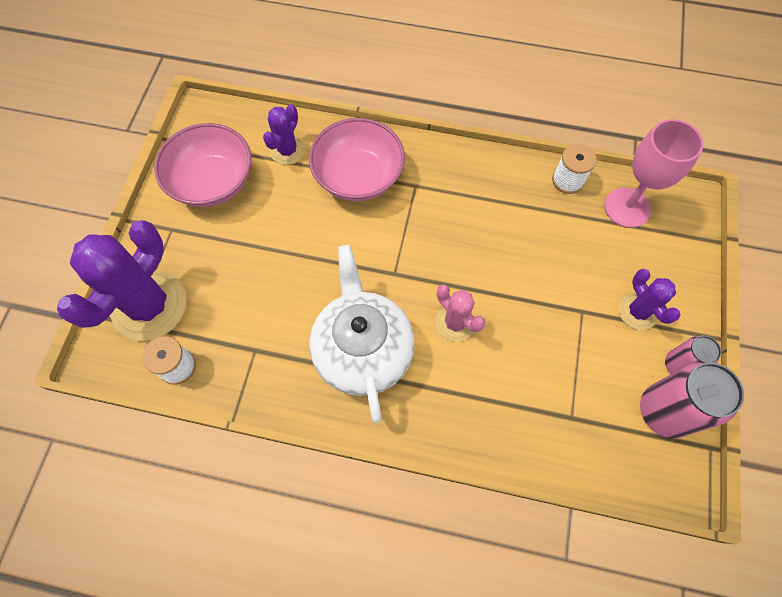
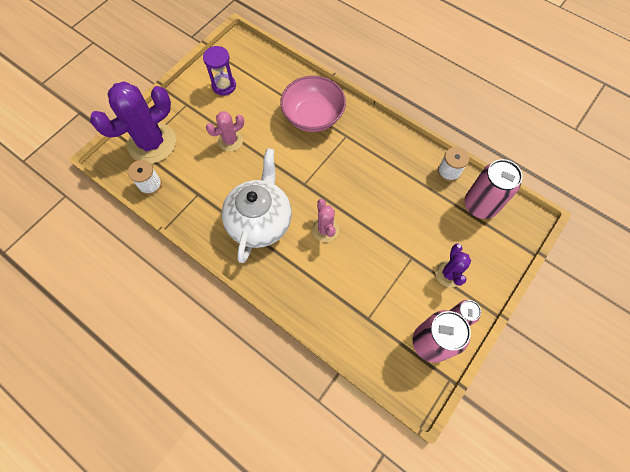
camera: 25 degrees right, 0 degrees up
pink bowl [154,123,252,207] -> purple hourglass [203,46,236,95]
purple cactus [263,105,305,165] -> none
pink goblet [604,119,703,228] -> pink can [465,159,522,219]
none -> pink cactus [206,111,244,152]

